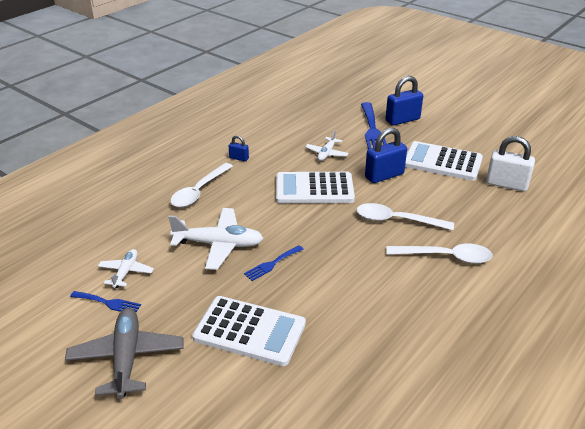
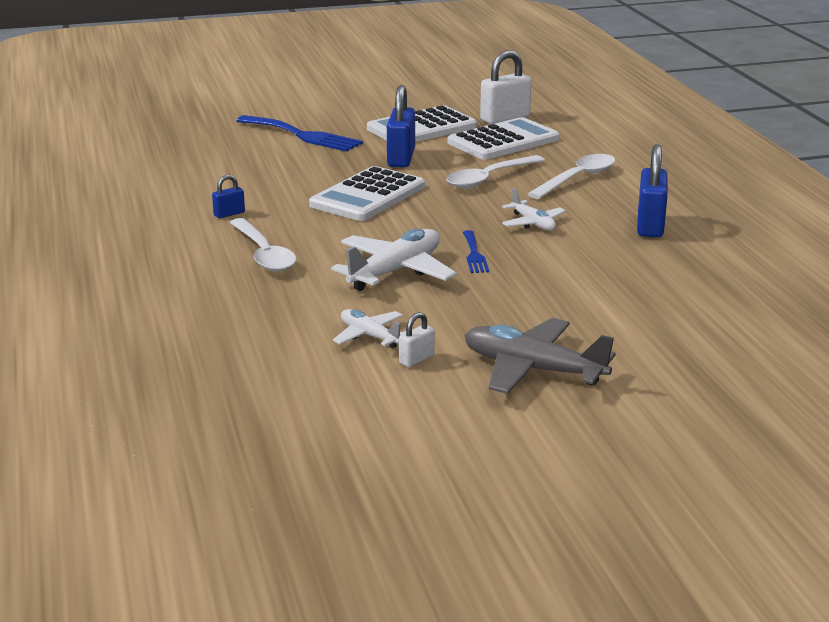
camera: 55 degrees left, 10 degrees down
blue fork [70,291,141,312] -> white padlock [399,312,435,367]
white calculator [192,296,306,366] -> white calculator moved to [447,117,560,160]
white plane [305,130,349,161] -> white plane moved to [502,188,566,230]
blue padlock [385,76,423,126] -> blue padlock moved to [637,144,668,237]

